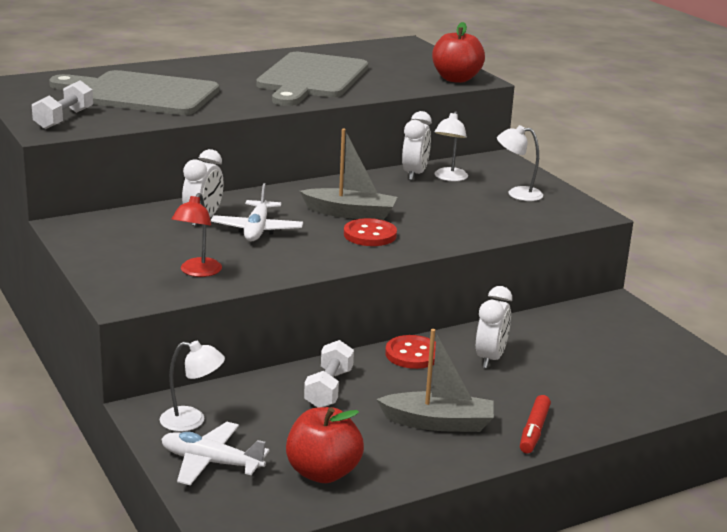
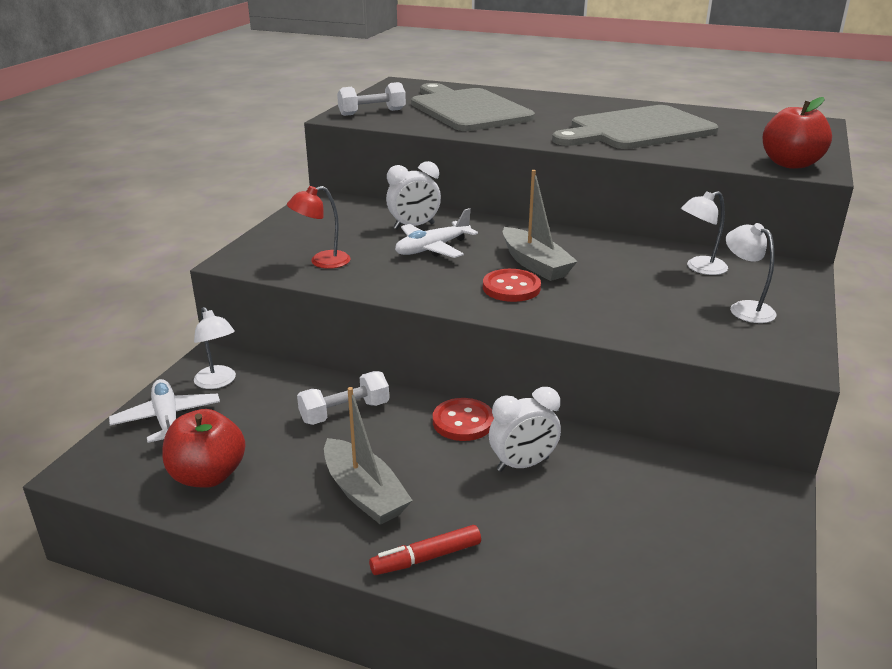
camera: 50 degrees right, 5 degrees up
white clock [402,111,432,180] -> none

